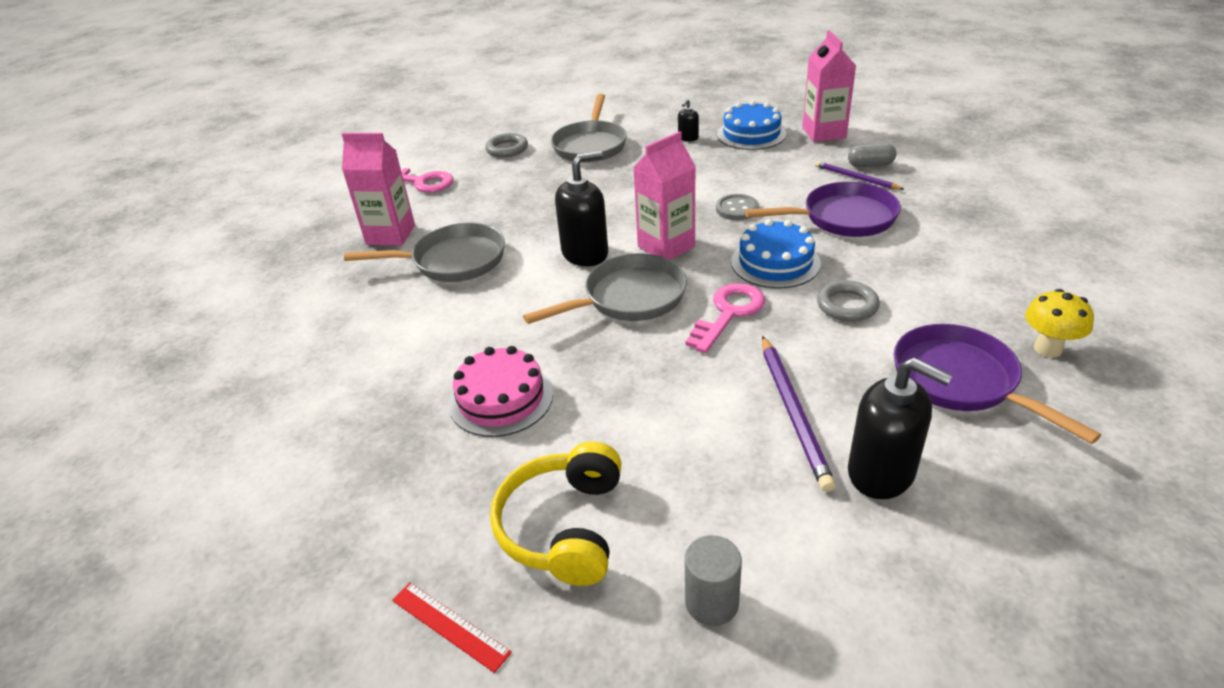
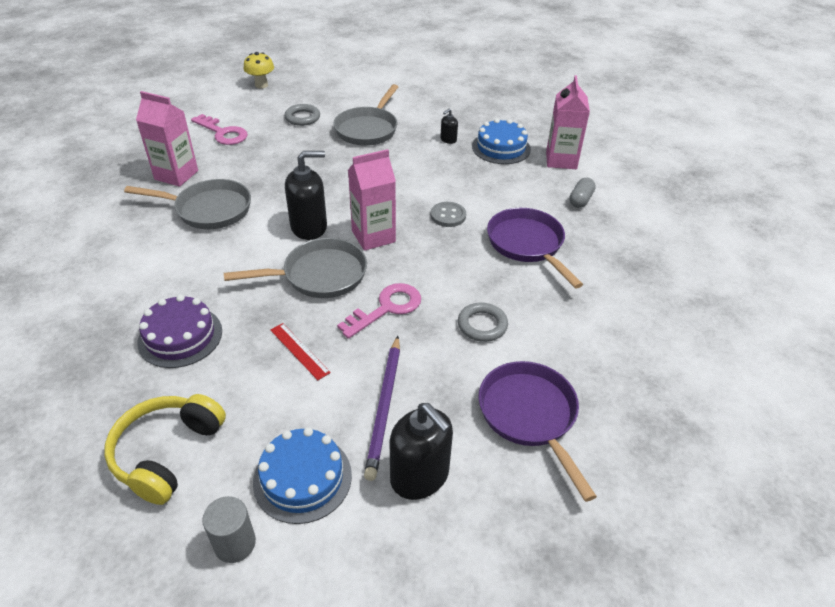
camera: 10 degrees right, 5 degrees up
red ruler [392,582,512,673] -> red ruler moved to [270,323,331,380]
pink cake [449,346,553,437] -> purple cake [137,295,222,368]
blue cake [731,219,821,289] -> blue cake moved to [253,427,352,524]
purple pan [745,182,901,237] -> purple pan turned 120 degrees counterclockwise [487,208,583,288]
purple pencil [815,161,904,190] -> none
grey capsule [848,143,897,167] -> grey capsule turned 75 degrees counterclockwise [569,178,596,208]
yellow mushroom [1025,289,1094,358] -> yellow mushroom moved to [244,52,274,89]

